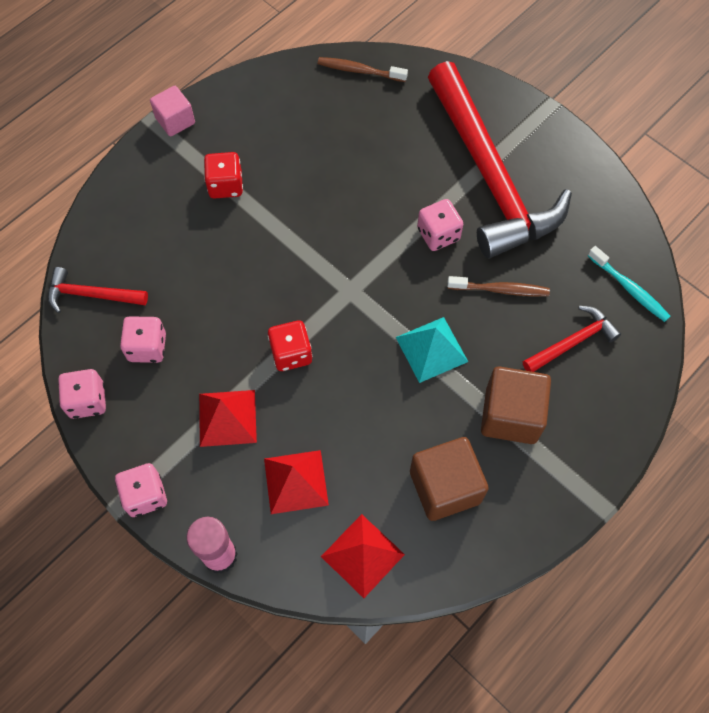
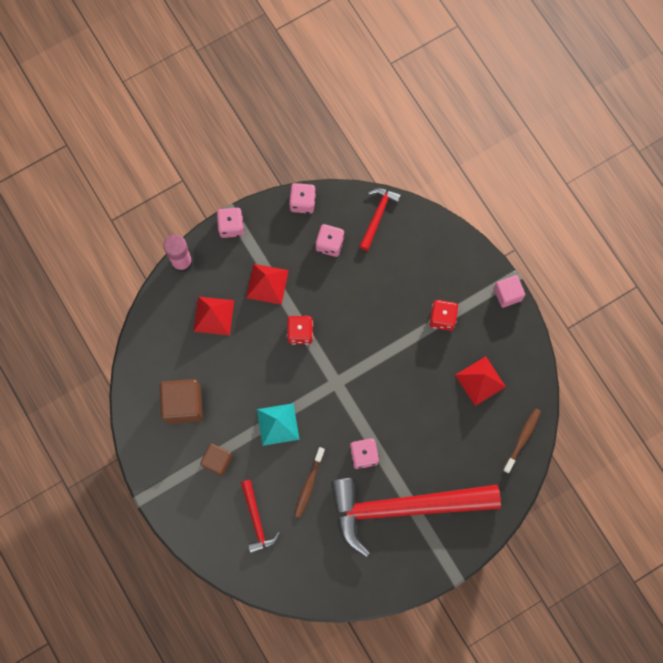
camera: 105 degrees right, 10 degrees up
red pyramid [321,514,405,598] -> red pyramid moved to [455,356,506,406]
brown cube [481,366,551,444] -> brown cube [200,443,233,476], size x0.63
turquoise toothbrush [588,246,670,322] -> none

